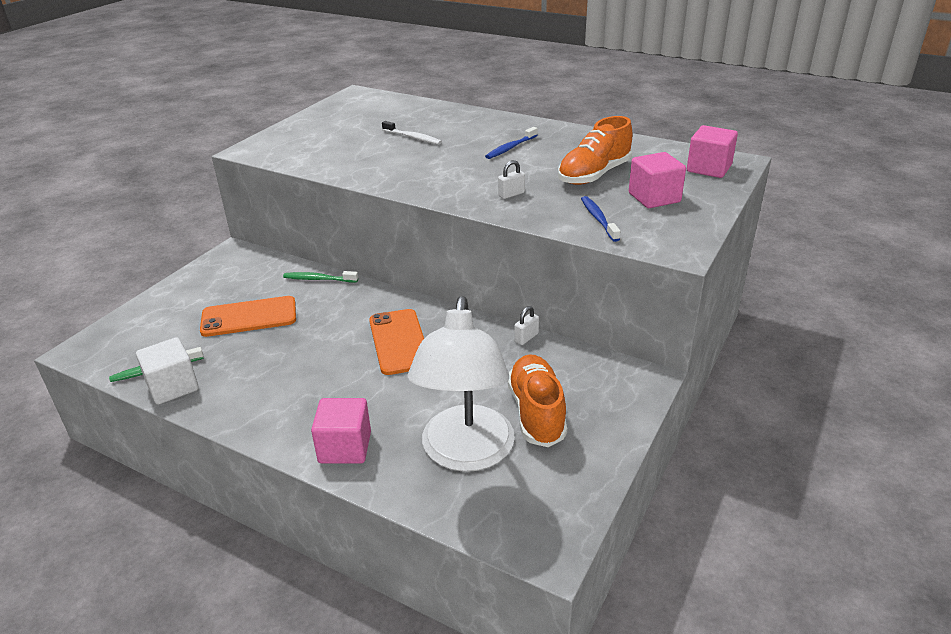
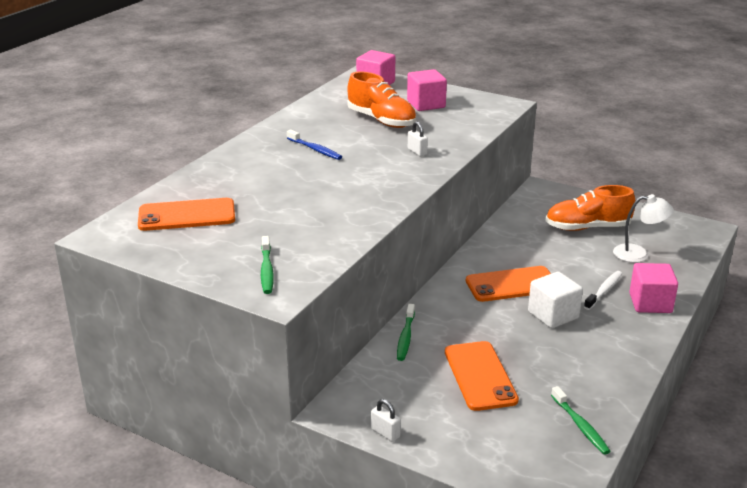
camera: 90 degrees left, 5 degrees down
white cube [136,337,199,405] -> white cube moved to [528,271,583,329]
white toothbrush [382,121,442,145] -> white toothbrush moved to [584,271,622,310]
white lamp [408,296,515,472] -> white lamp [613,194,674,263], size x0.51
white padlock [514,306,539,345] -> white padlock moved to [371,399,401,442]
blue toothbrush [581,196,620,242] -> none
none -> orange phone [138,198,235,231]
none -> green toothbrush [261,236,274,294]

